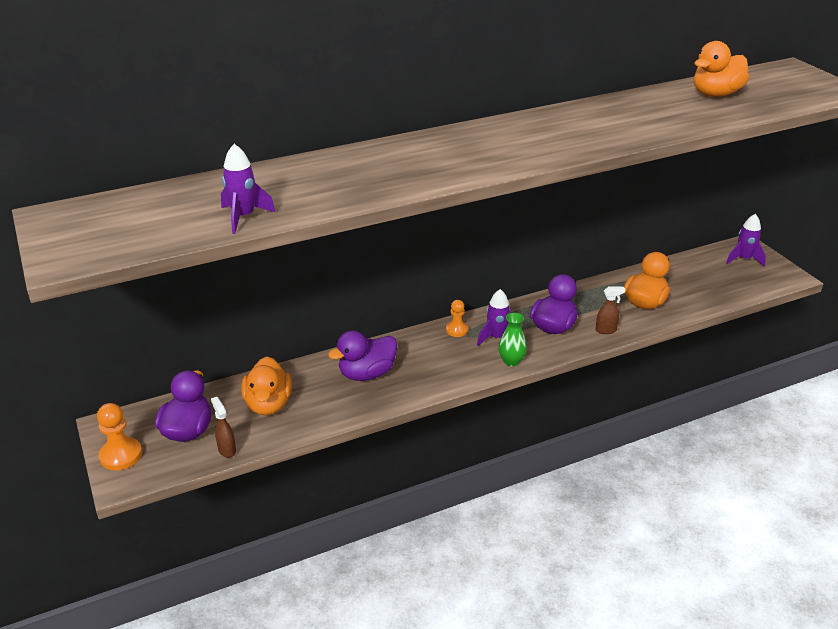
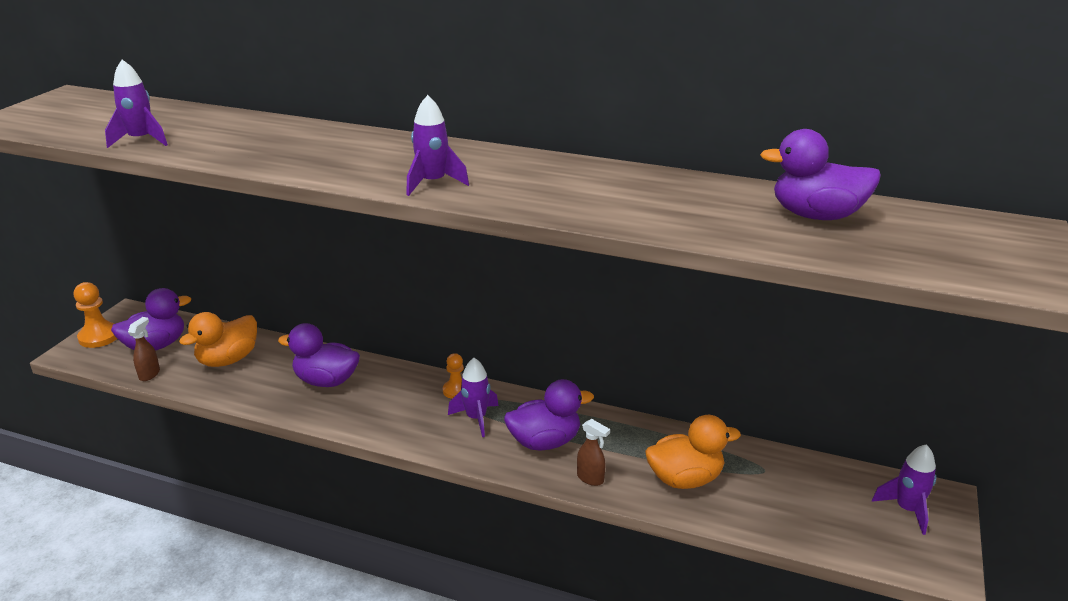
camera: 45 degrees right, 5 degrees down
green vase [498,313,527,366] -> none
orange duck [694,41,749,97] -> purple duck [760,129,881,220]
none -> purple rocket [406,95,469,196]

